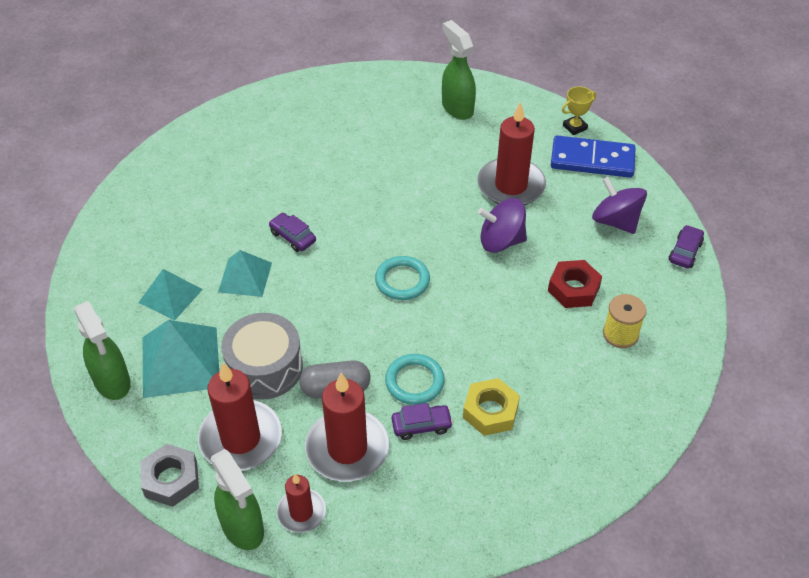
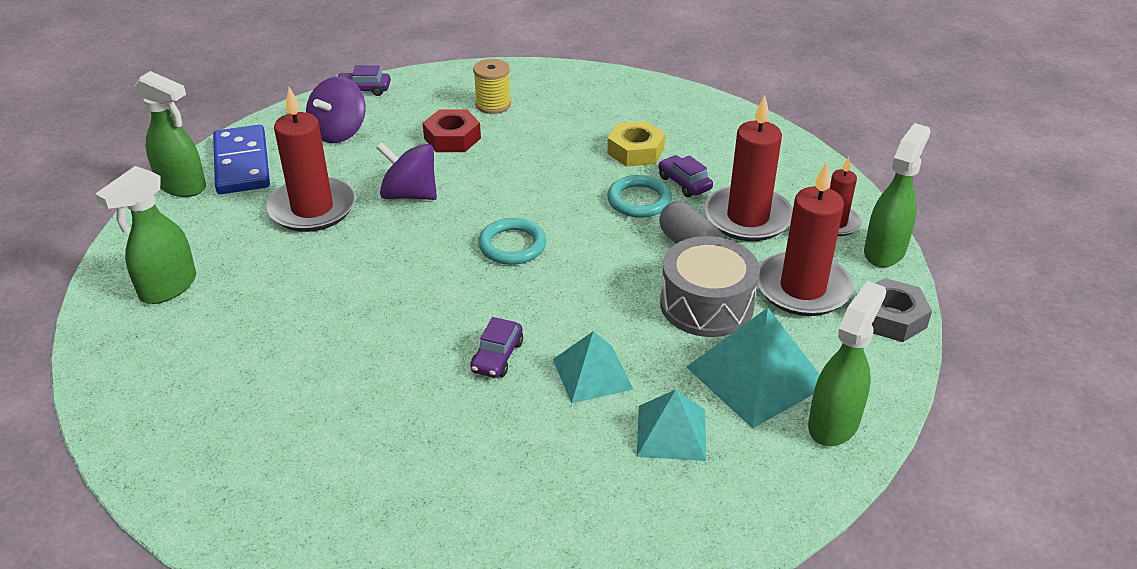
camera: 115 degrees left, 10 degrees down
purple spinning top [478,198,527,252] -> purple spinning top turned 135 degrees clockwise [377,143,437,200]
yellow trophy [562,86,596,135] -> green spray bottle [134,71,206,197]

